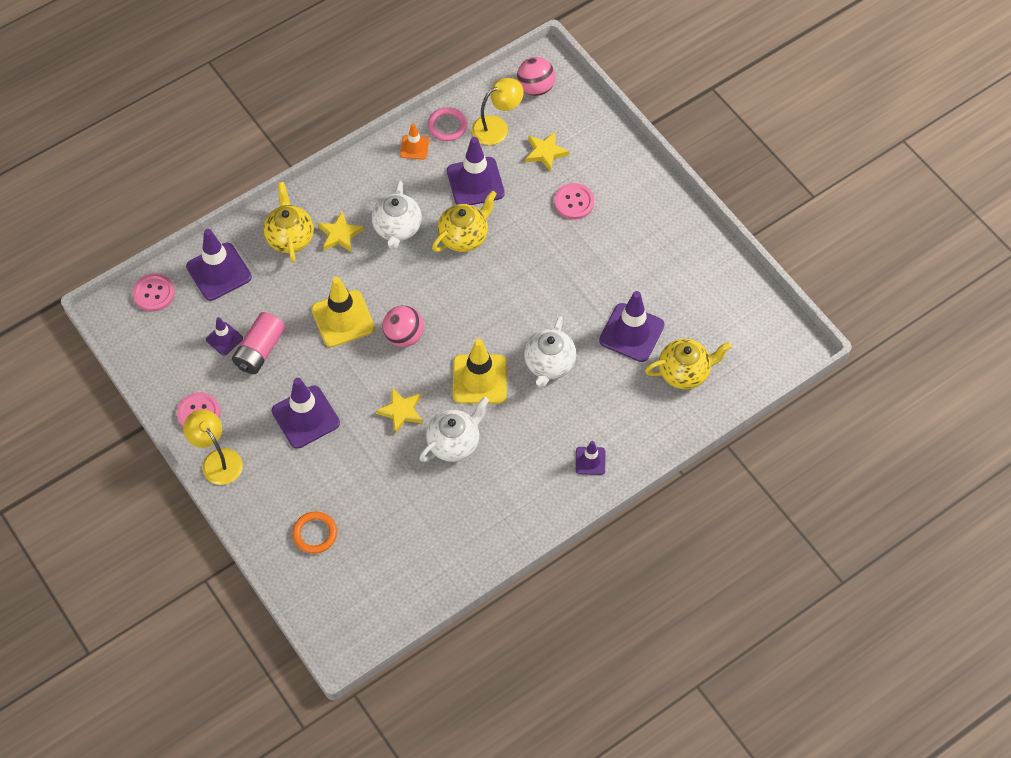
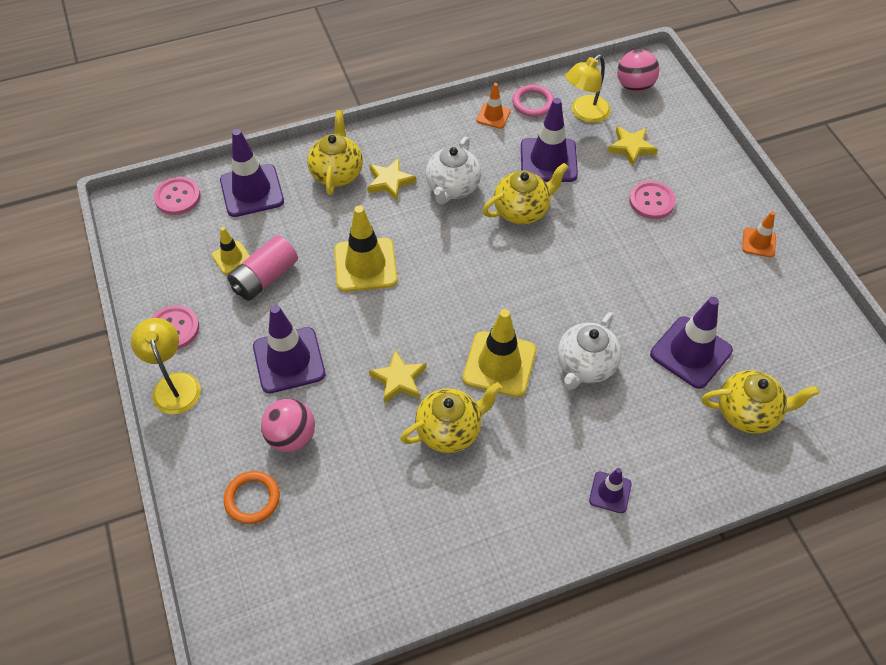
camera: 15 degrees right, 5 degrees down
purple traffic cone [206,317,243,356] -> yellow traffic cone [212,227,250,275]
pink ball [382,306,424,347] -> pink ball moved to [261,399,315,452]
white teapot [420,397,489,462] -> yellow teapot [400,382,502,453]
yellow lamp [472,78,524,145] -> yellow lamp turned 150 degrees clockwise [565,55,611,123]
none -> orange traffic cone [742,212,776,257]

